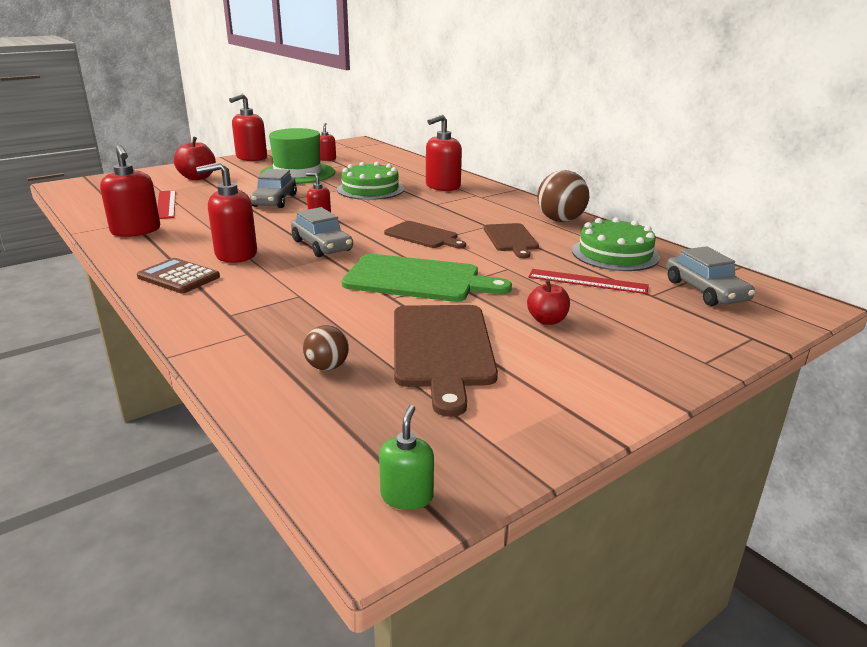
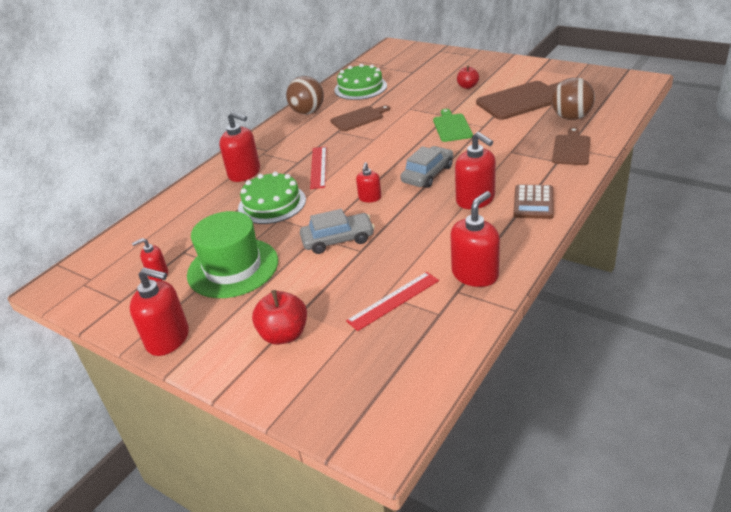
camera: 105 degrees left, 10 degrees up
brown ball [303,325,349,370] -> brown ball [551,77,595,120], size x1.79
green cutting board [342,254,512,302] -> green cutting board [433,109,473,142], size x0.62
green soap dispenser [379,405,434,510] -> none
brown cutting board [384,221,466,248] -> brown cutting board moved to [552,127,591,165]
red ruler [528,269,649,294] -> red ruler moved to [310,147,327,189]
grey car [666,246,755,306] -> none

